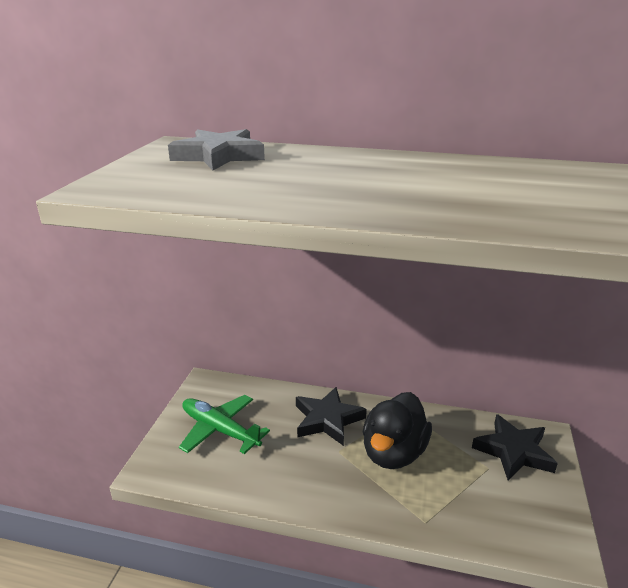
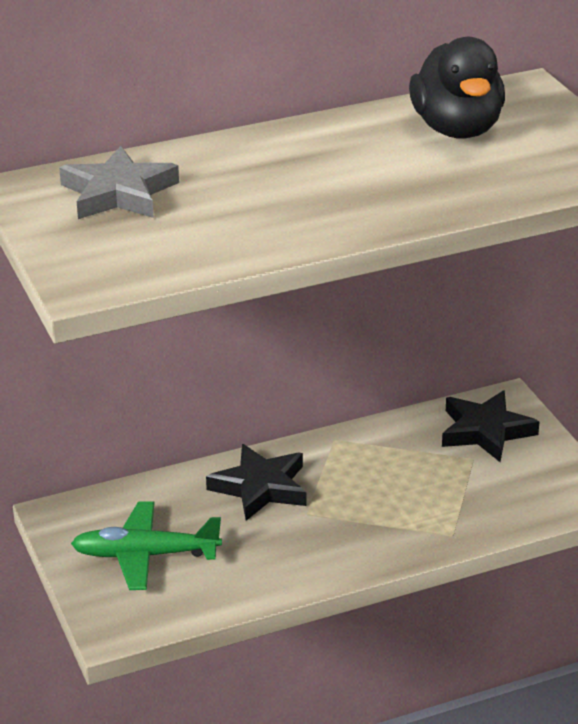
camera: 35 degrees left, 5 degrees up
black duck [363,392,432,469] -> black duck moved to [409,37,505,139]

